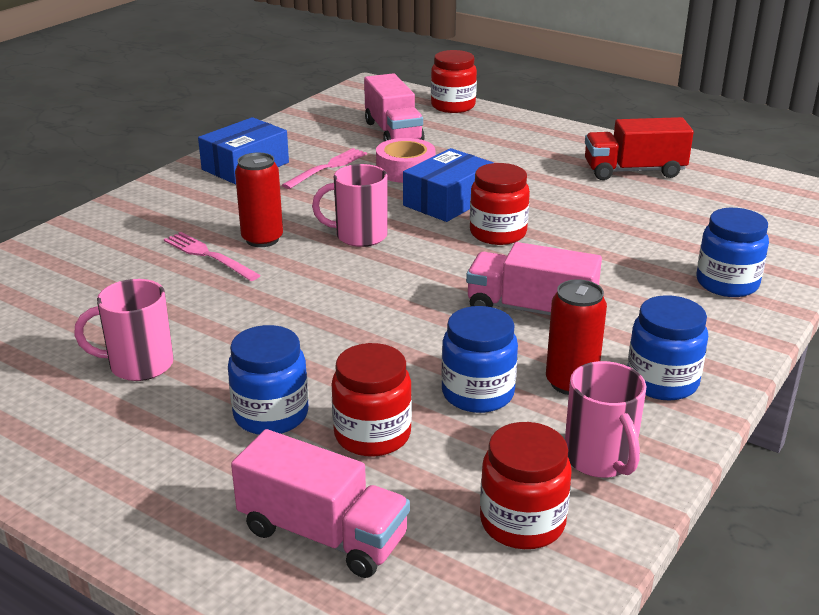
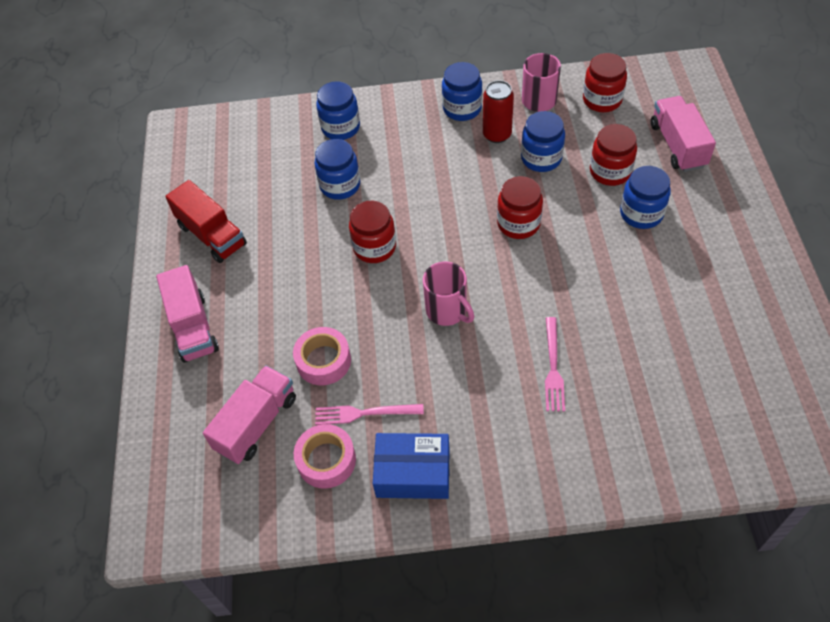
camera: 125 degrees left, 25 degrees up
pink mug [74,279,174,381] -> none
red can [235,153,283,247] -> none
blue box [403,148,494,222] -> none
red jar [431,50,477,113] -> red jar moved to [497,176,543,239]
pink truck [466,242,602,316] -> pink truck moved to [156,265,219,363]
none -> pink tape [294,424,356,489]
none -> blue jar [314,139,360,200]

